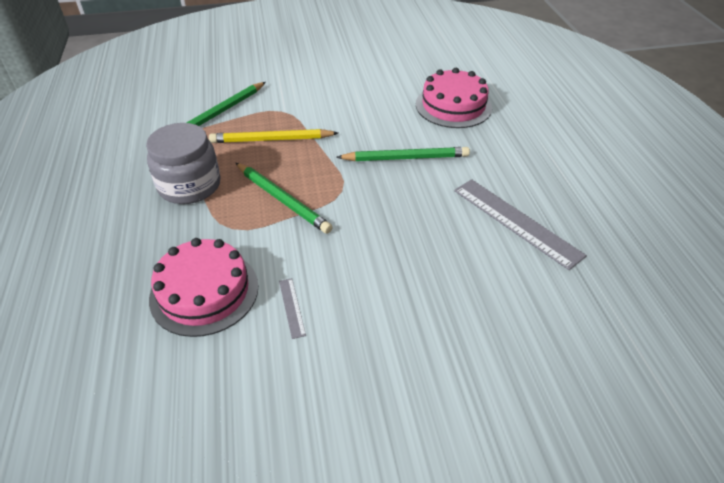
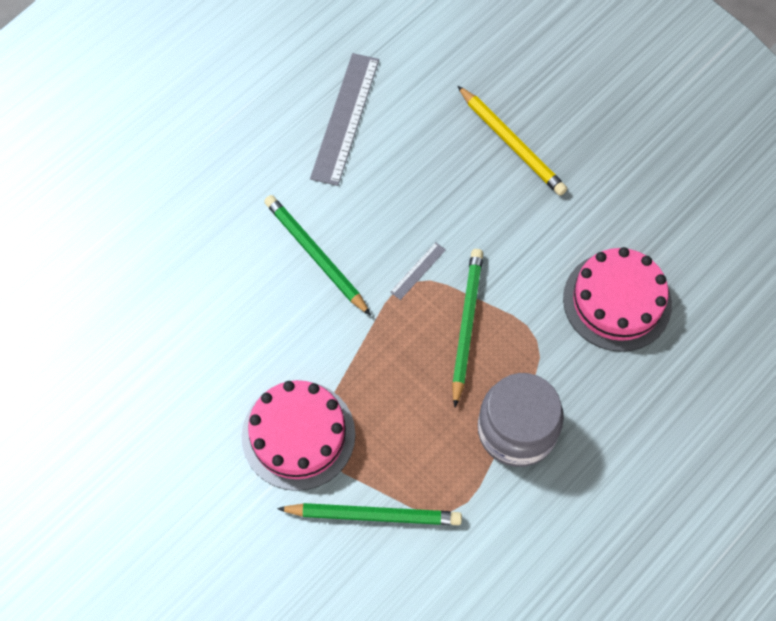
camera: 125 degrees left, 20 degrees up
yellow pencil [209,129,338,143] -> yellow pencil moved to [458,86,567,196]
grey ruler [279,278,306,339] -> grey ruler moved to [390,242,446,300]
pink cake [416,68,492,128] -> pink cake moved to [241,380,355,491]

